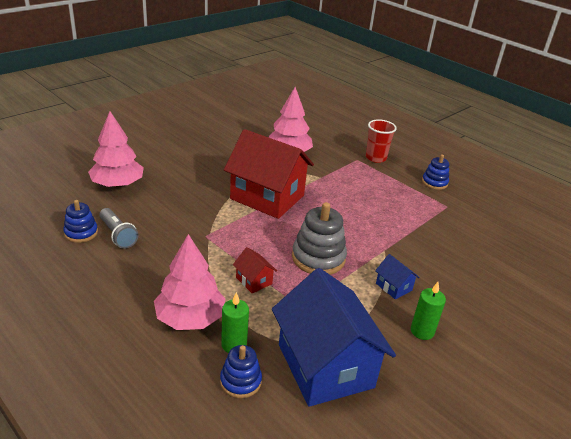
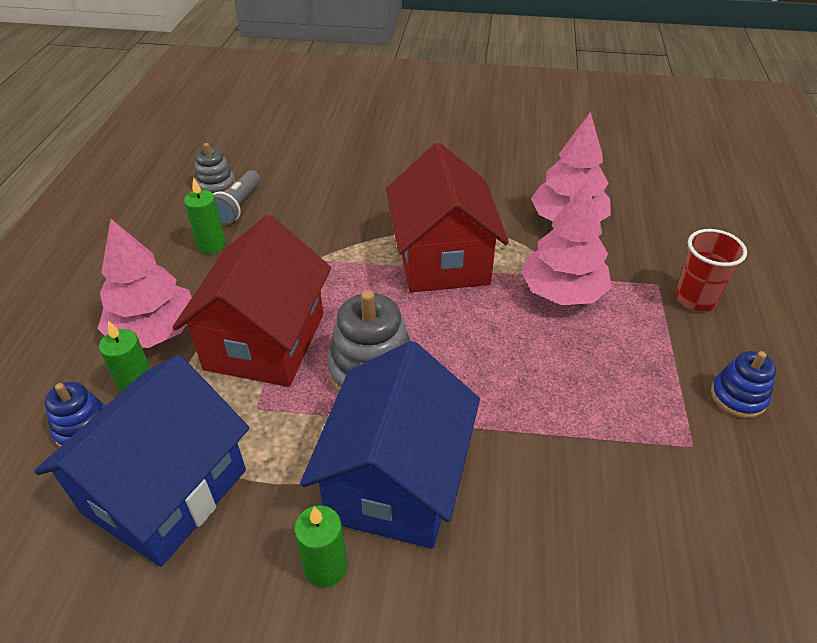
camera: 55 degrees right, 10 degrees up
blue stacking toy [63,200,98,243] -> grey stacking toy [195,143,236,193]
pink tree [88,111,144,188] -> pink tree moved to [521,180,612,305]
red house [233,247,277,293] -> red house [172,215,331,387], size x2.44
blue house [375,254,420,300] -> blue house [300,341,480,549], size x2.44
none -> green candle [184,177,226,254]

